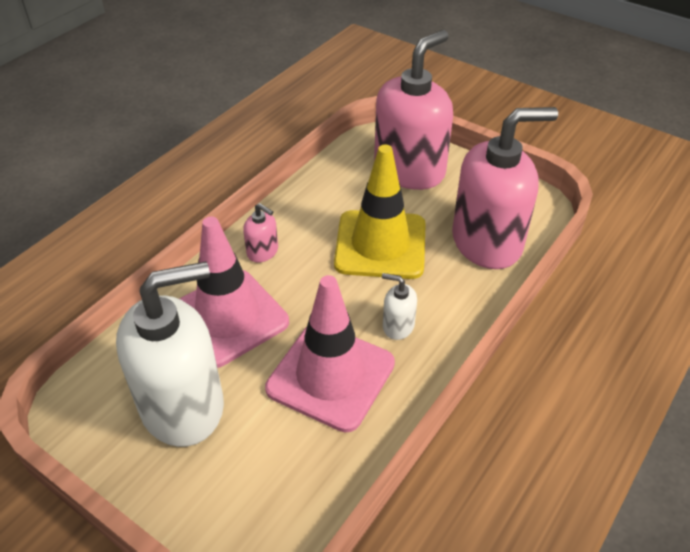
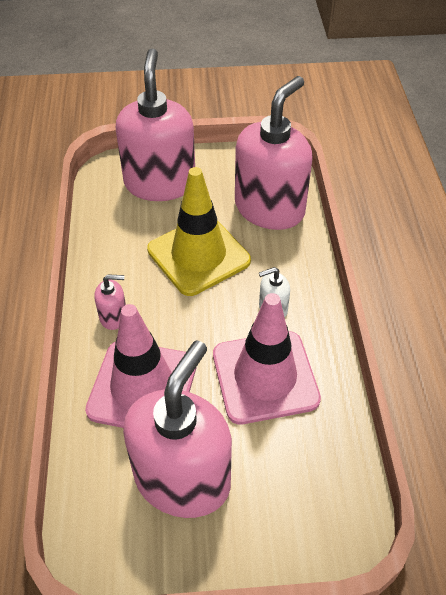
camera: 40 degrees left, 5 degrees up
white soap dispenser [116,261,224,447] -> pink soap dispenser [123,341,232,518]

